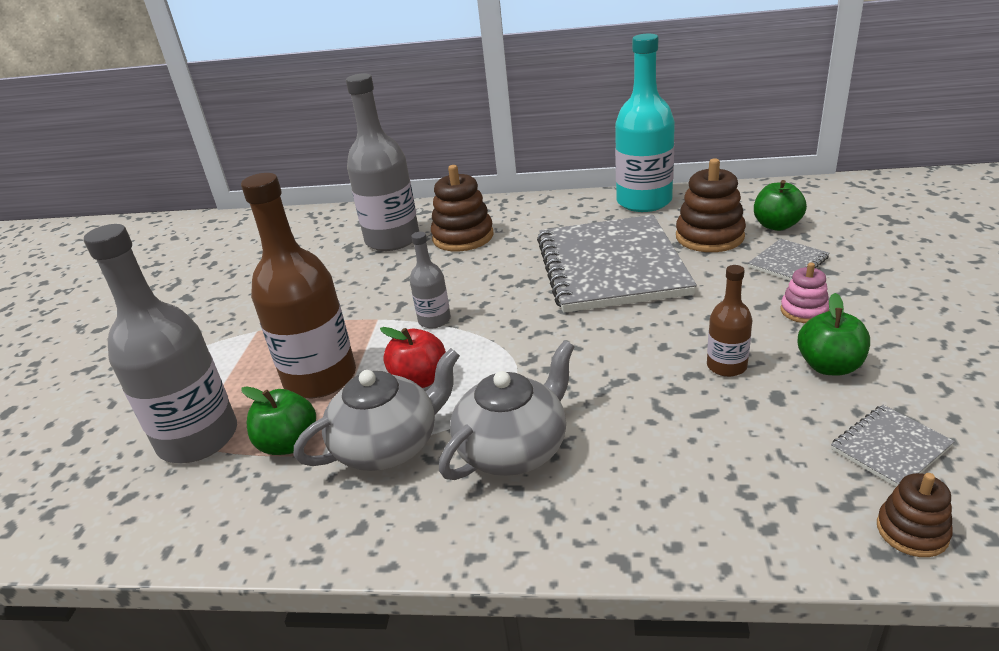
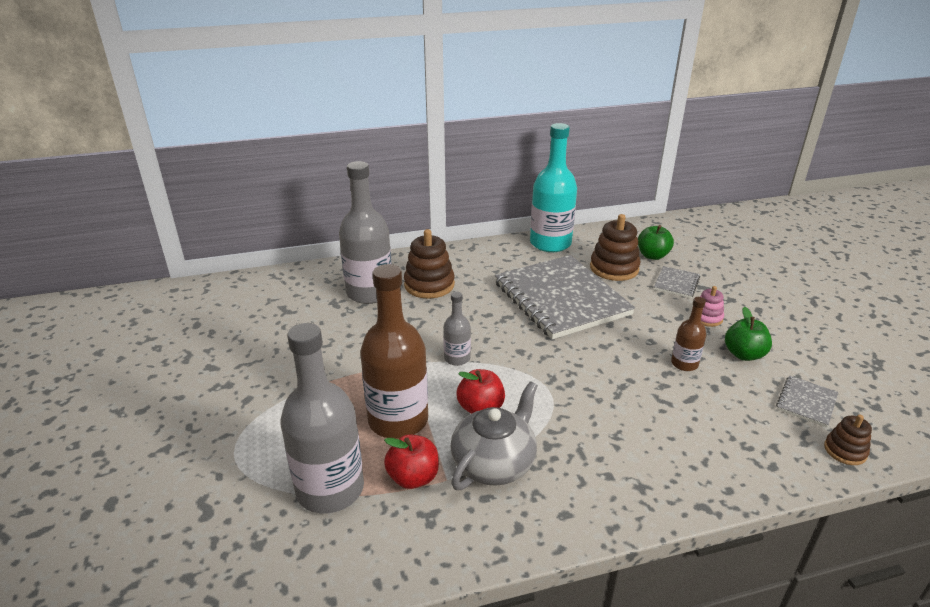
camera: 25 degrees left, 0 degrees up
green apple [241,386,316,455] -> red apple [384,434,439,489]
grey teapot [439,341,574,480] -> none

